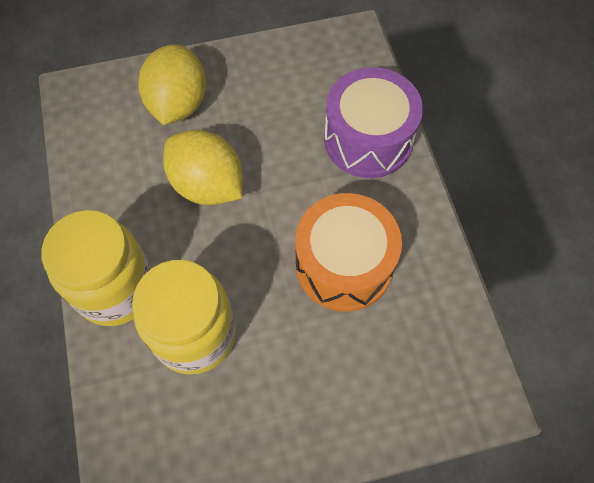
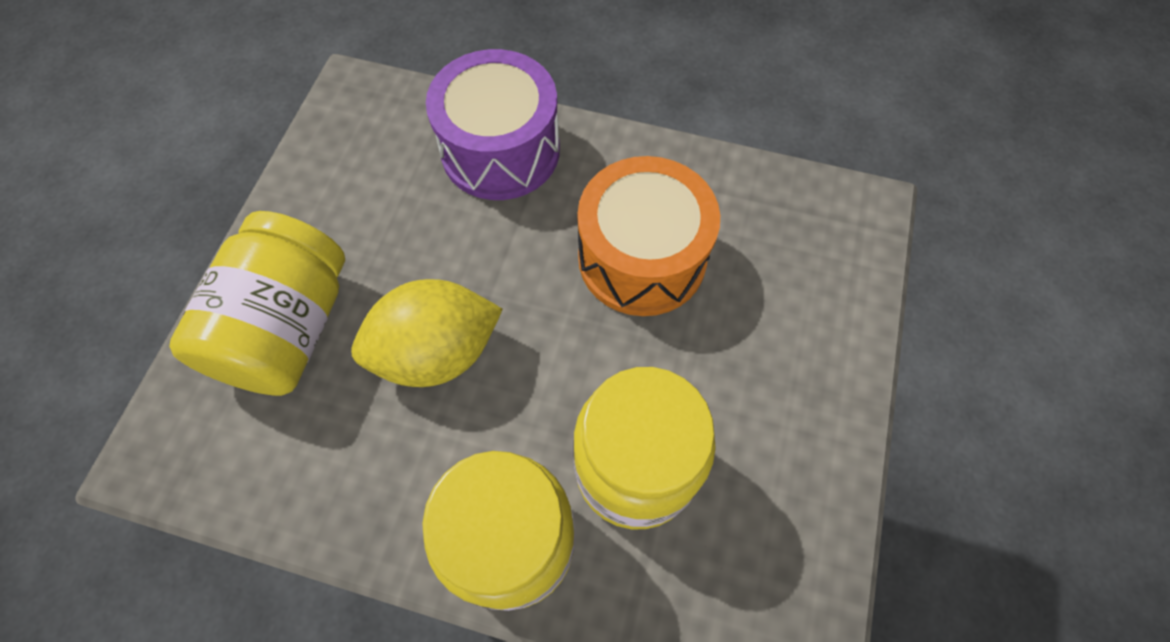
camera: 60 degrees left, 0 degrees up
yellow lemon [138,44,206,125] -> yellow jar [169,211,345,396]

